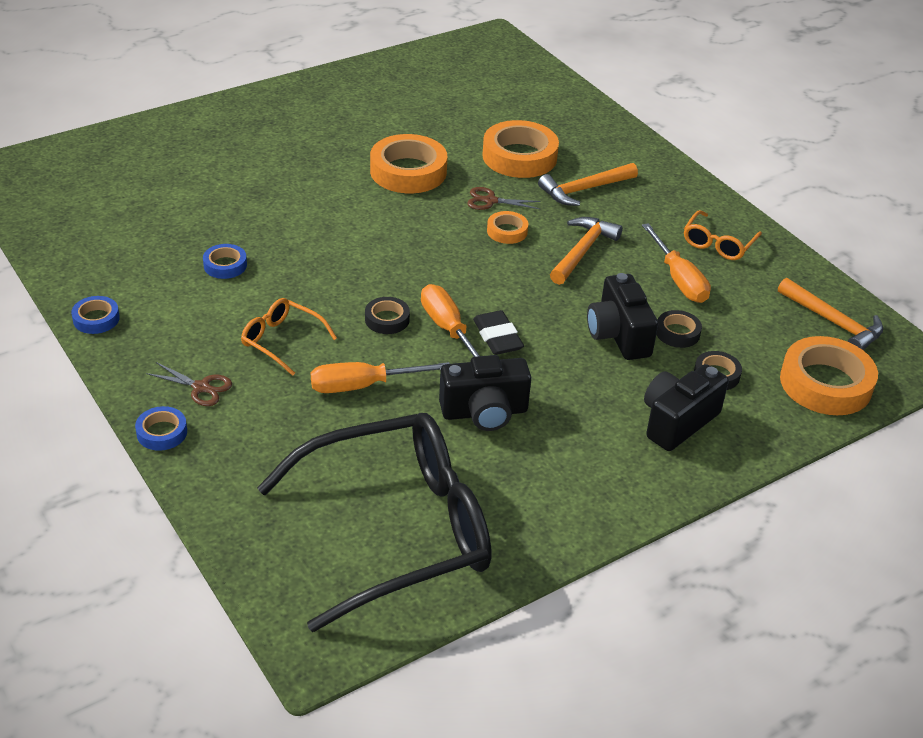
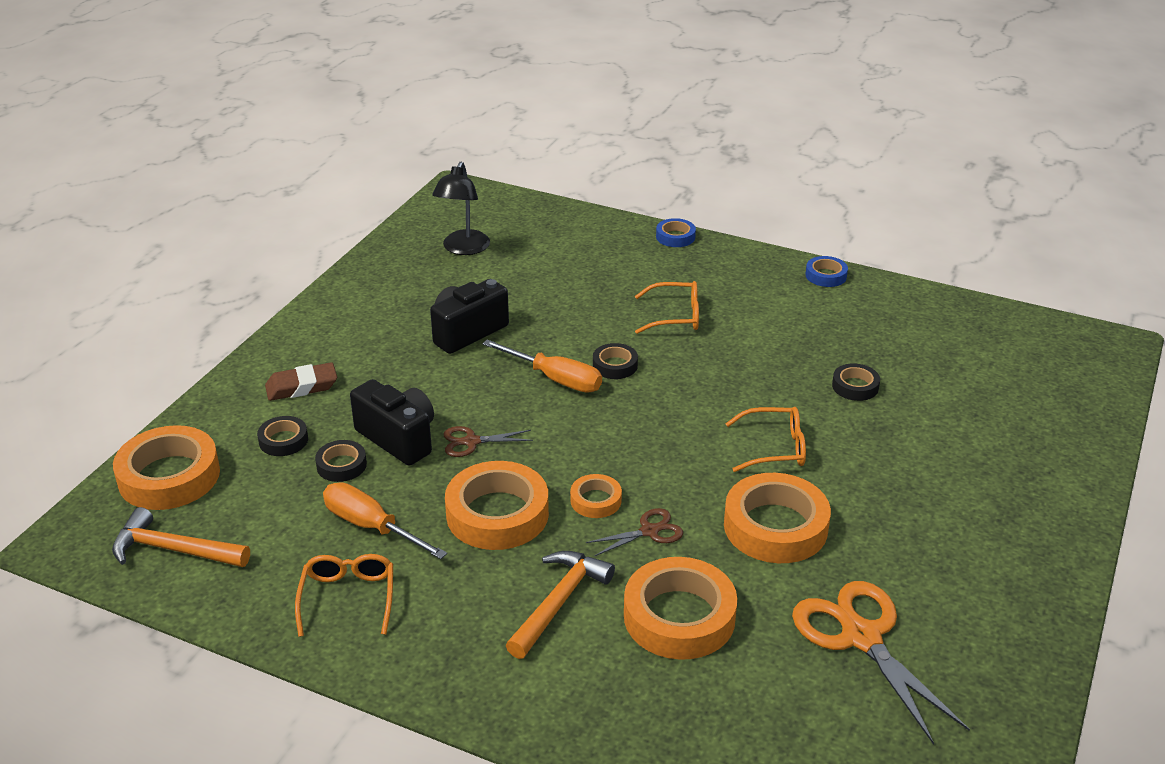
camera: 150 degrees right, 5 degrees down
brown scissors [146,362,232,406] -> brown scissors moved to [444,426,533,457]
blue tape [203,244,247,279] -> none
black glasses [257,413,491,632] -> black lamp [432,162,490,255]
orange screwdriver [311,362,450,393] -> none
black eraser [473,310,524,355] -> none
orange hammer [550,217,623,285] -> orange tape [445,461,549,550]
black camera [644,364,729,451] -> brown eraser [265,362,337,401]
none -> orange glasses [725,407,806,472]
none -> orange scissors [792,581,970,745]
none -> black tape [832,364,880,401]

